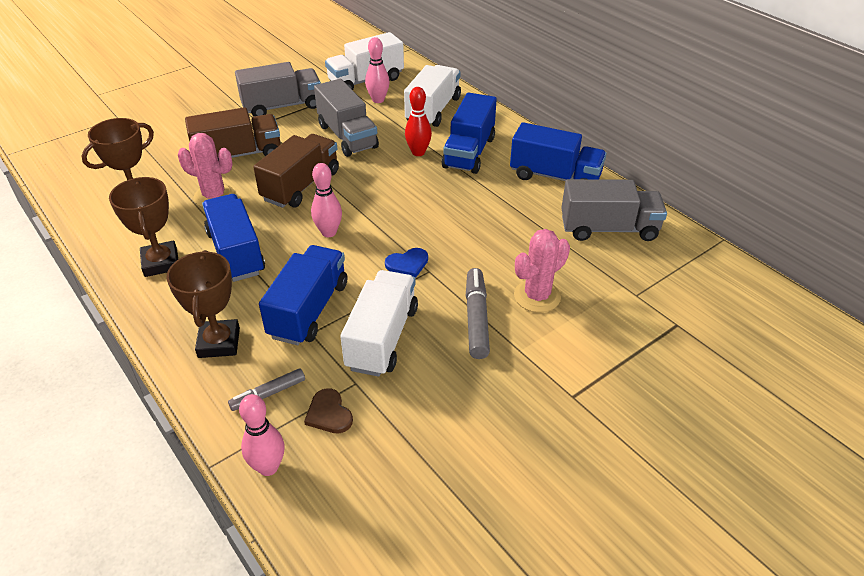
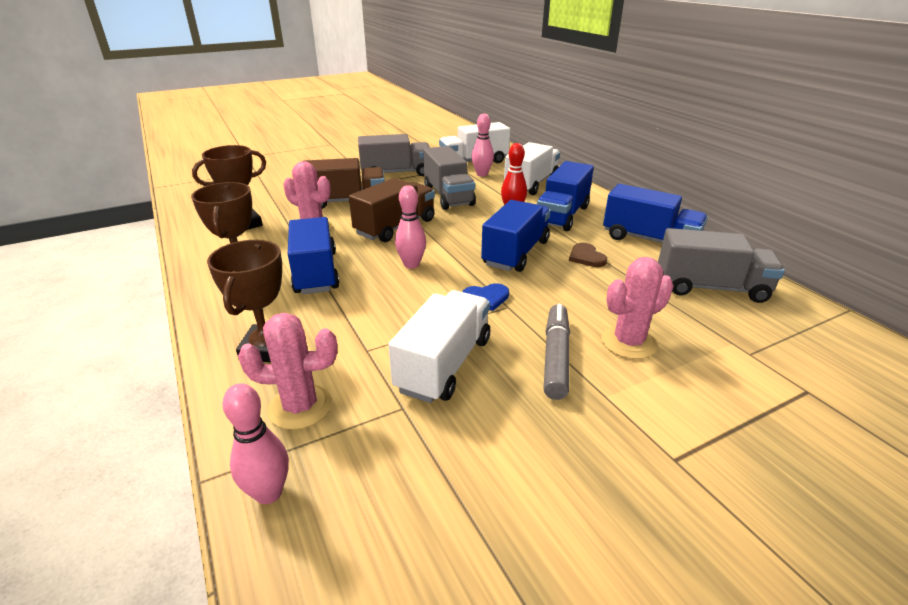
camera: 10 degrees right, 10 degrees down
grey marker [228,368,305,411] -> pink cactus [238,313,337,430]
blue truck [259,245,347,345] -> blue truck moved to [481,200,551,272]
brown heart [304,388,353,433] -> brown heart moved to [569,243,607,267]

